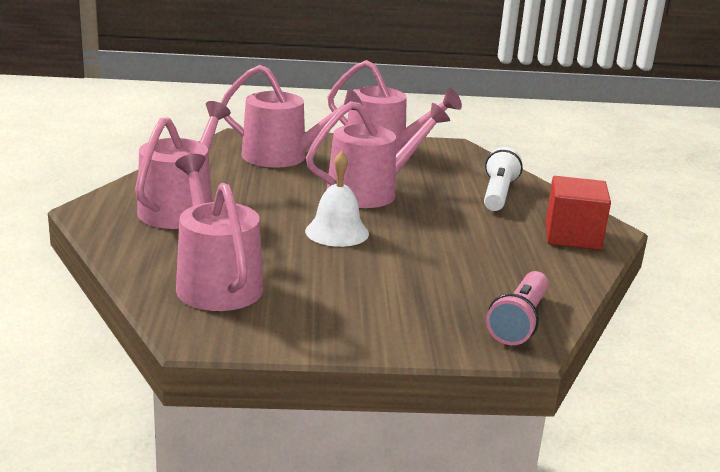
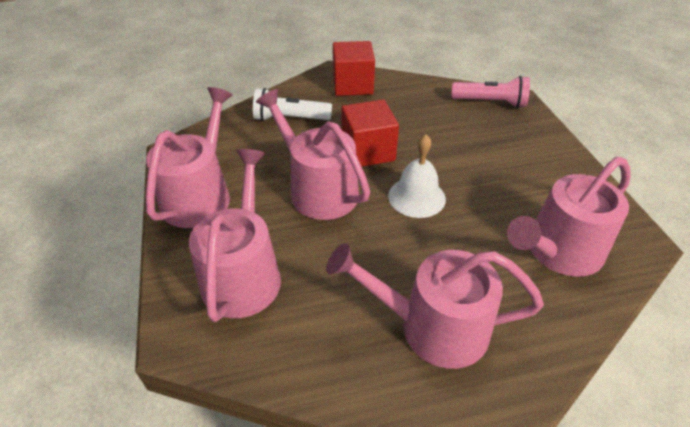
camera: 100 degrees left, 20 degrees up
none -> red cube [341,99,399,167]

